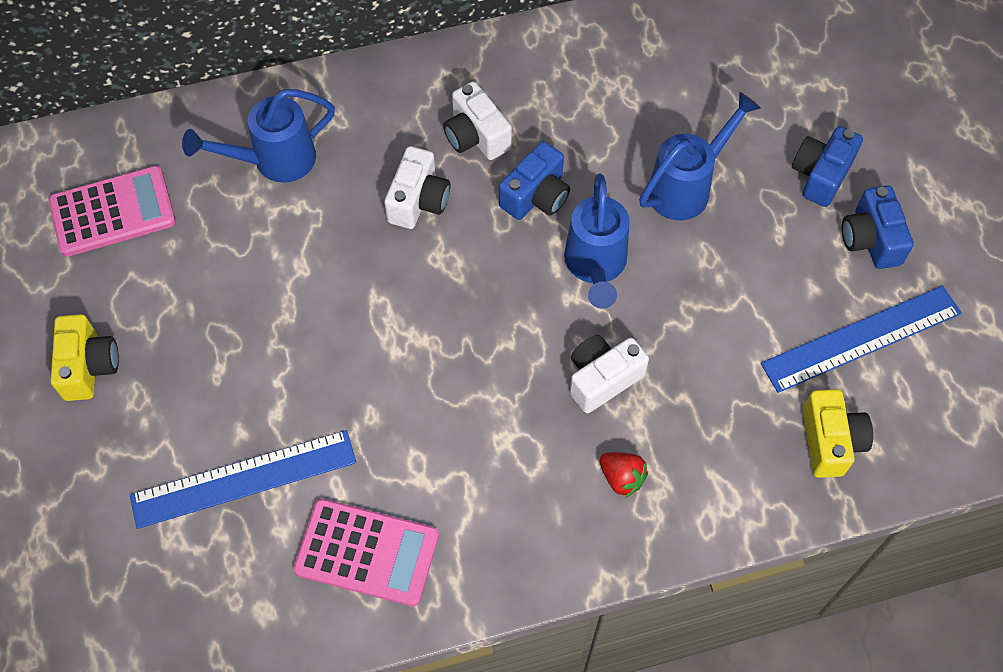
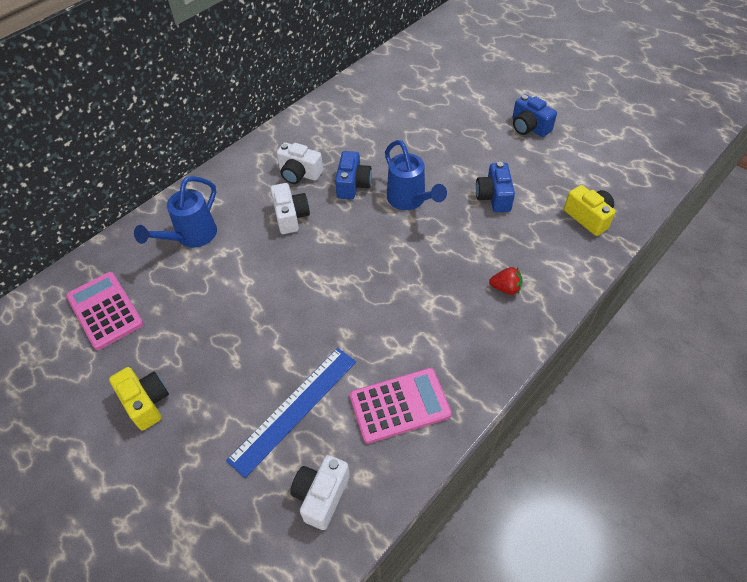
camera: 30 degrees left, 10 degrees down
pink calculator [48,166,176,257] -> pink calculator turned 75 degrees counterclockwise [66,272,144,350]
white camera [570,335,649,413] -> white camera moved to [290,455,350,530]
blue watering can [639,92,761,220] -> none
blue ruler [761,286,962,393] -> none
blue camera [792,126,863,207] -> blue camera moved to [476,162,515,212]

